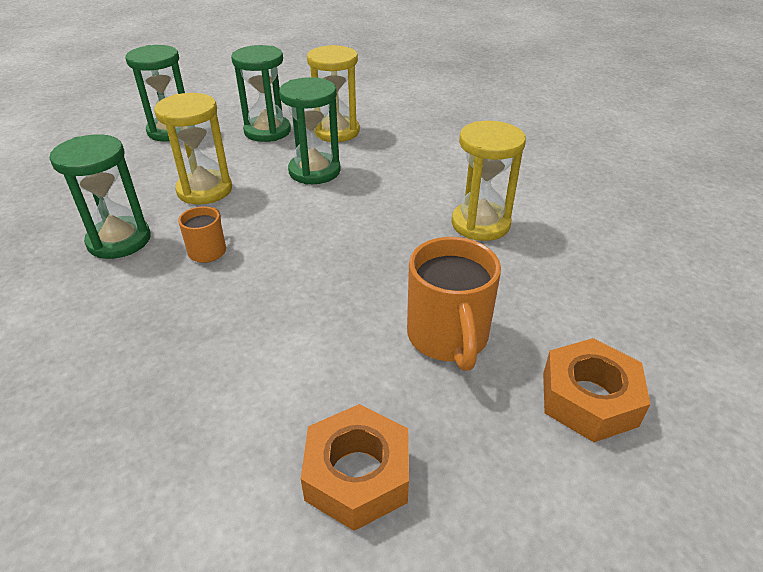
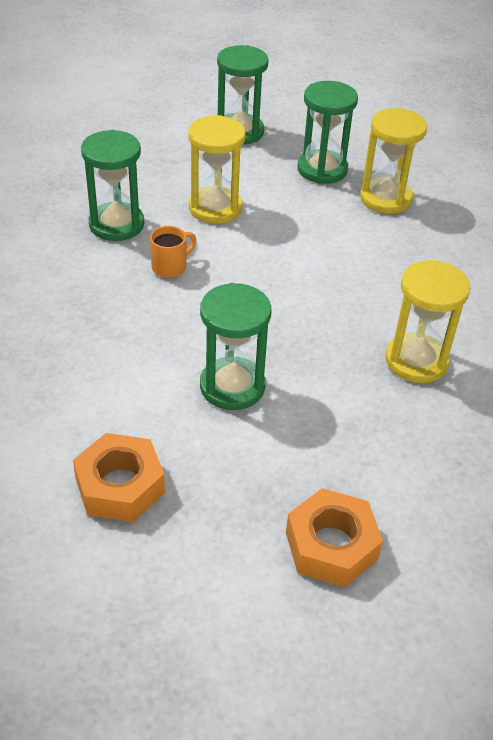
camera: 35 degrees right, 5 degrees up
green hourglass [279,77,341,184] -> green hourglass moved to [200,283,271,410]
orange mug [407,237,501,371] -> none

